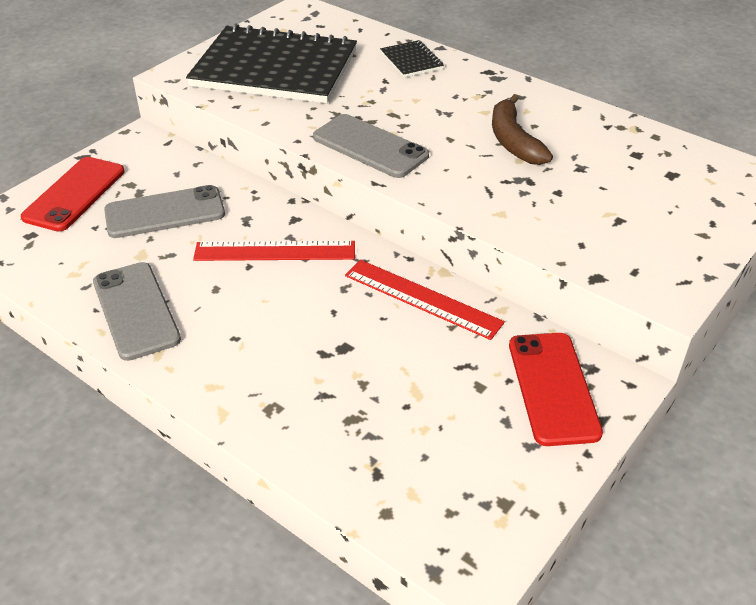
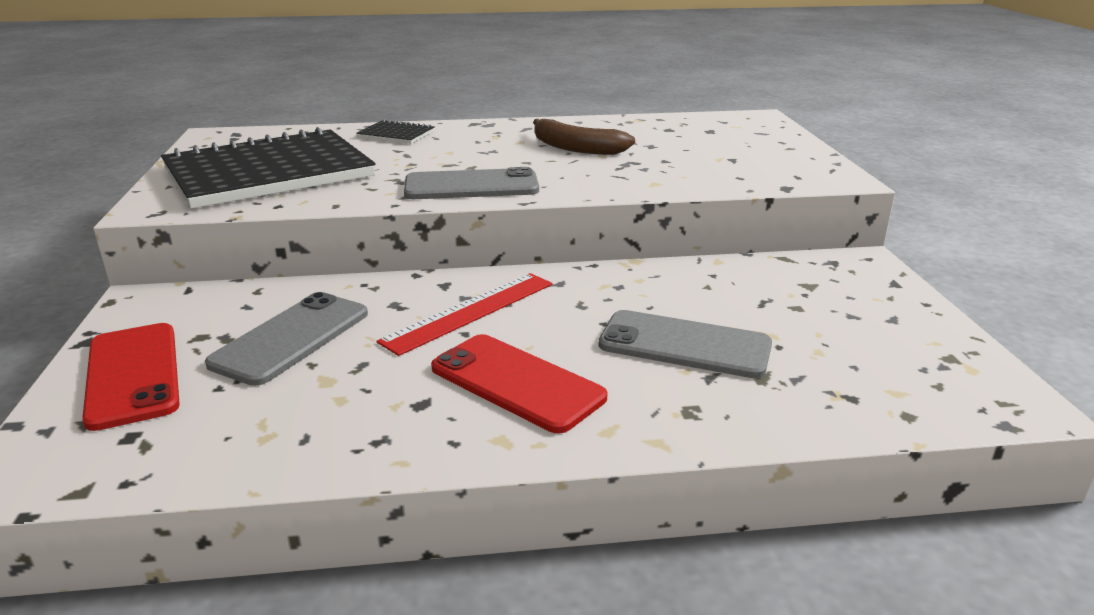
camera: 45 degrees left, 15 degrees down
grey phone [93,262,181,361] -> grey phone moved to [599,310,772,378]
red ruler [345,260,505,340] -> none
red phone [509,333,603,446] -> red phone moved to [431,334,608,433]

